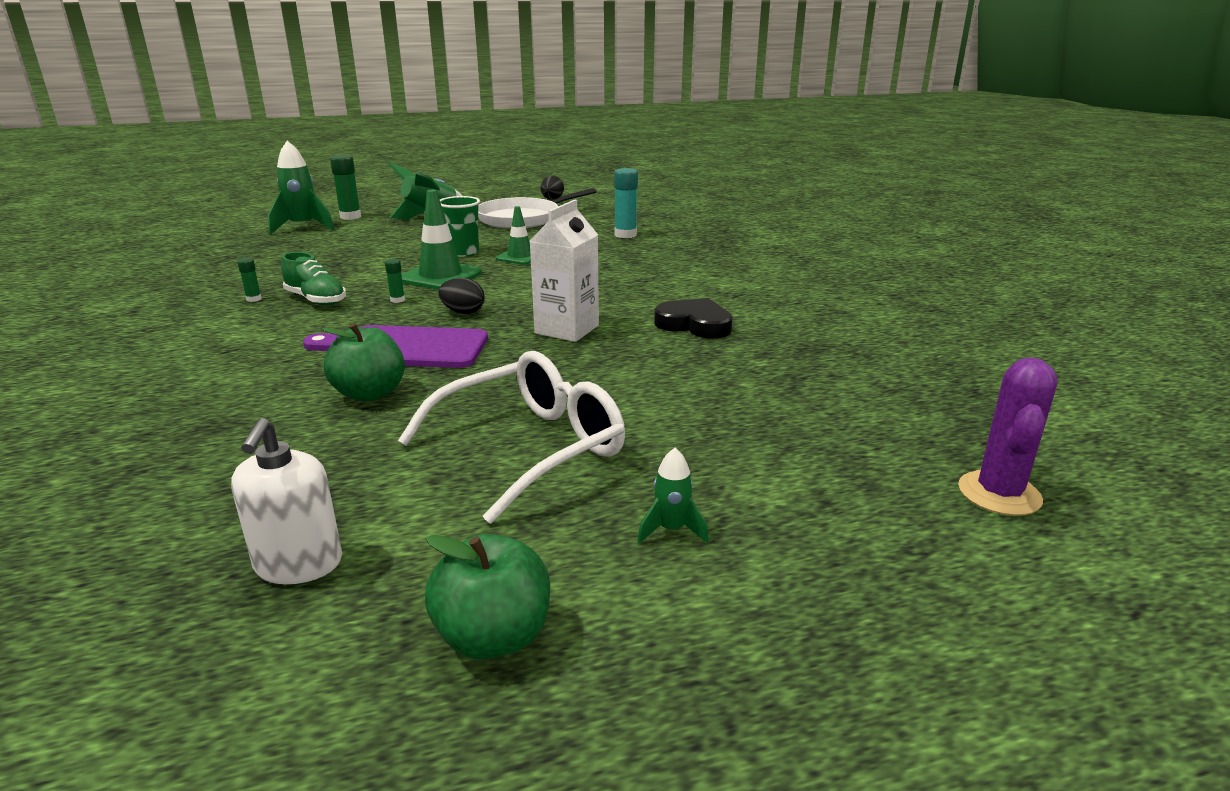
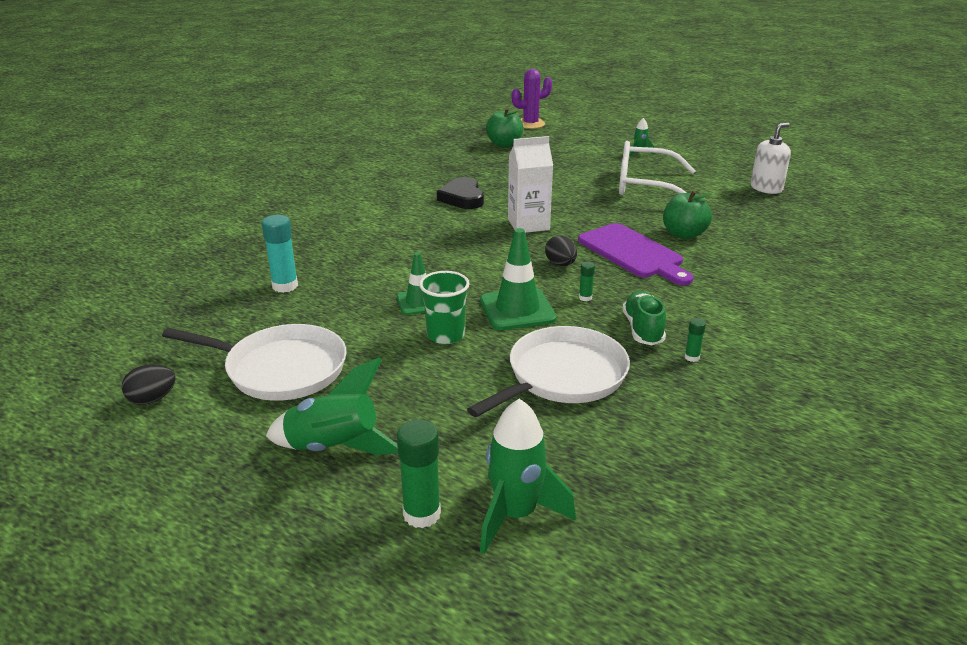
camera: 130 degrees left, 5 degrees up
green apple [425,534,550,660] -> green apple moved to [486,108,523,147]
none -> white pan [467,326,630,417]

